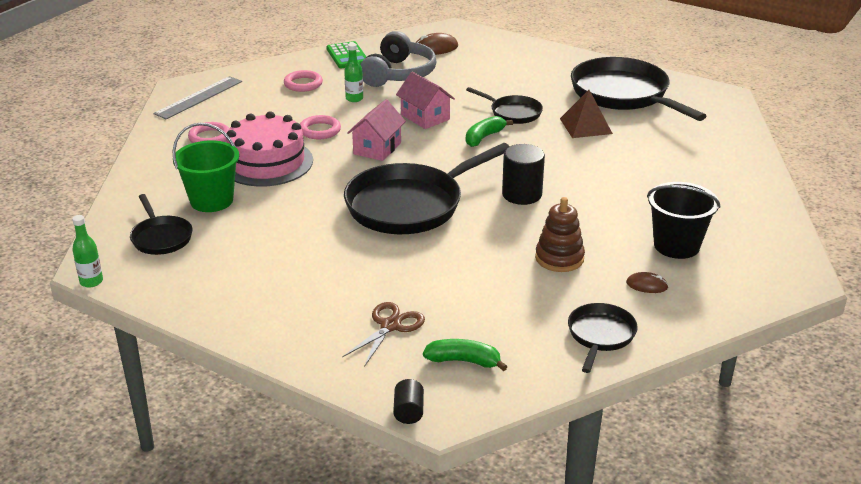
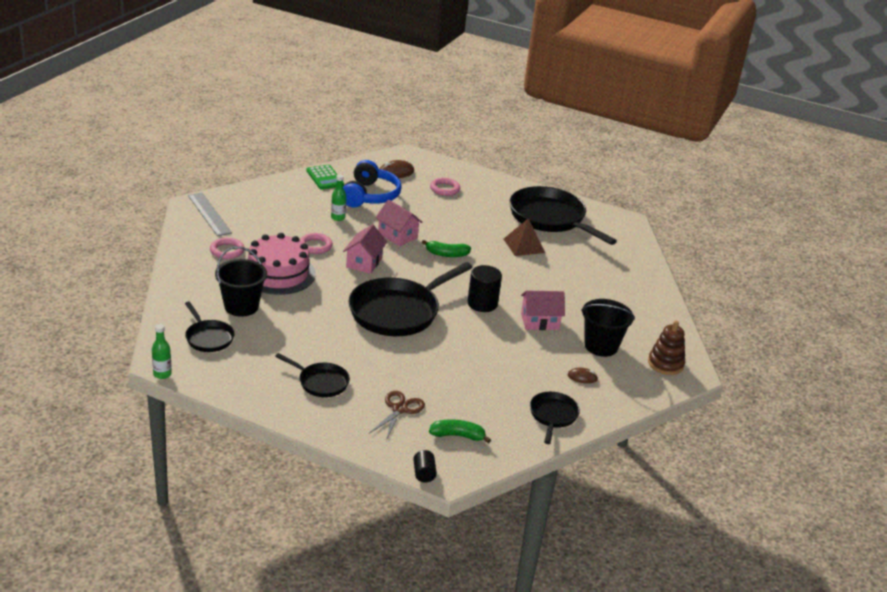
camera: 10 degrees left, 0 degrees up
grey ruler [153,76,242,119] -> grey ruler turned 60 degrees counterclockwise [188,193,232,236]
green bucket [173,123,239,212] -> black bucket [215,246,267,317]
pink ring [284,70,323,92] -> pink ring moved to [430,178,460,196]
grey headphones [360,31,437,87] -> blue headphones [343,160,402,208]
black pan [466,87,543,124] -> black pan moved to [275,353,350,397]
green banana [466,116,513,147] -> green banana turned 120 degrees counterclockwise [422,240,471,257]
brown stacking toy [535,197,585,272] -> brown stacking toy moved to [648,320,685,375]
none -> pink house [521,291,565,330]

